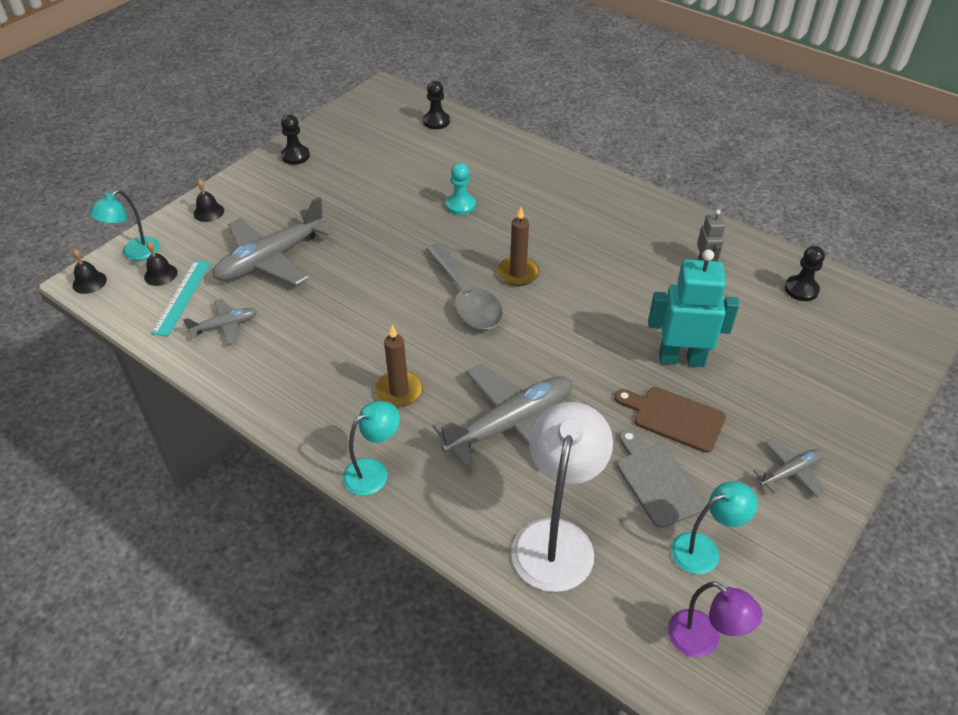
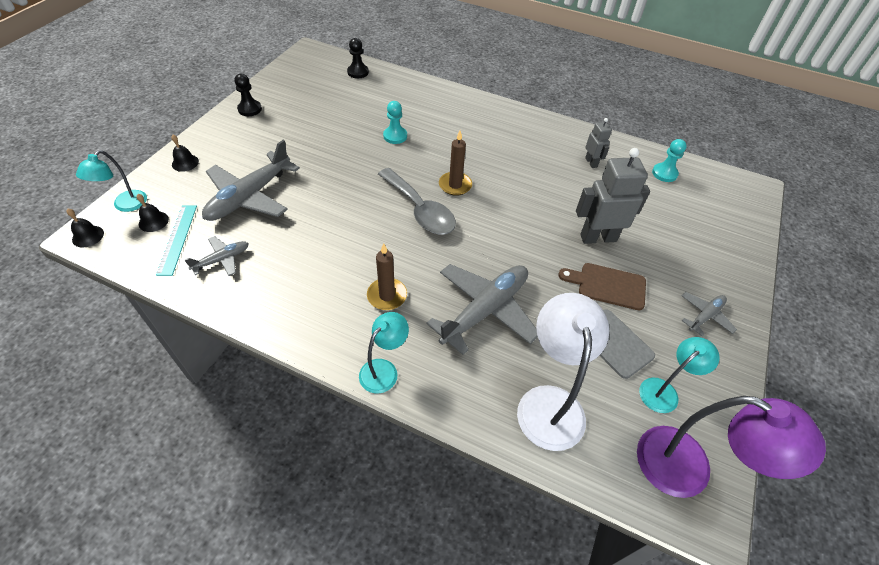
camera: 15 degrees left, 5 degrees up
turquoise robot [648,249,739,367] -> grey robot [576,148,650,244]
purple lamp [668,582,762,658] -> purple lamp [637,396,826,498], size x1.73
black pawn [785,246,825,301] -> turquoise pawn [652,139,687,182]

